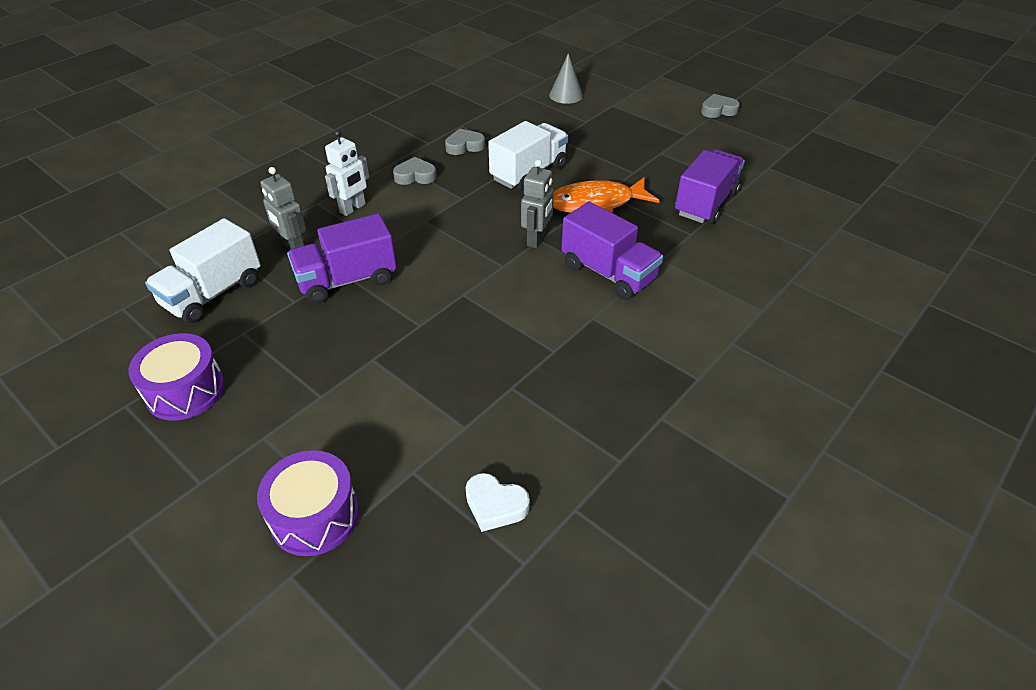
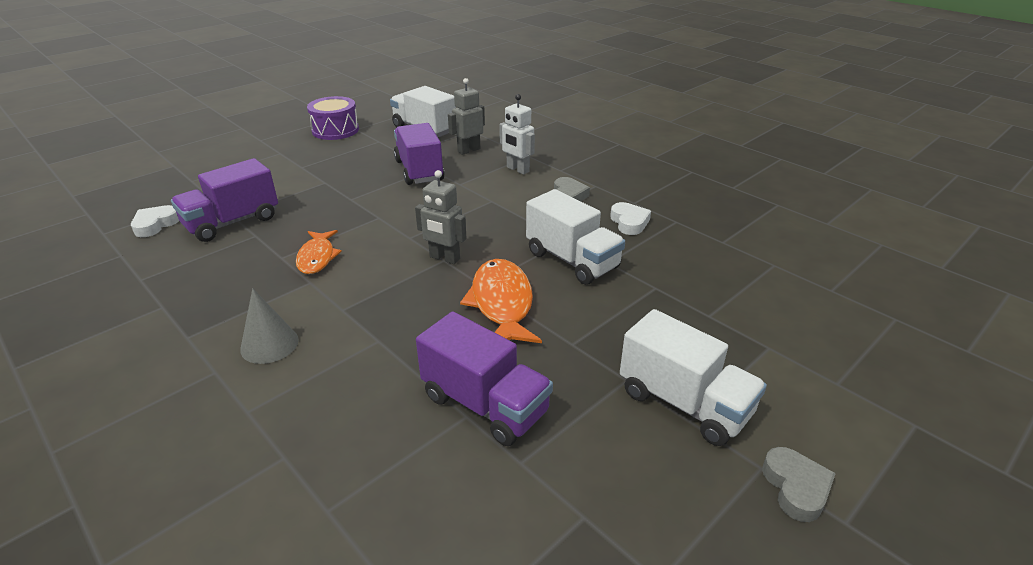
camera: 95 degrees right, 10 degrees down
purple drum [257,450,359,556] -> none
grey heart [445,128,485,155] -> white heart [610,202,651,235]
grey cone [549,53,583,104] -> grey cone moved to [240,288,299,364]
purple truck [561,201,663,300] -> purple truck moved to [171,158,278,242]
none -> orange fish [296,230,342,274]
none -> white truck [620,309,767,446]

